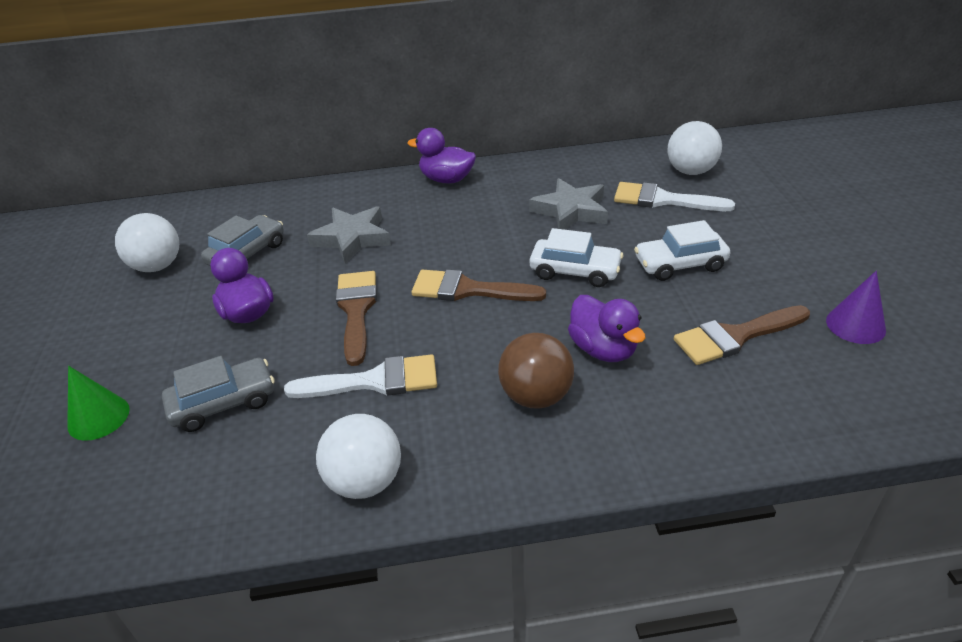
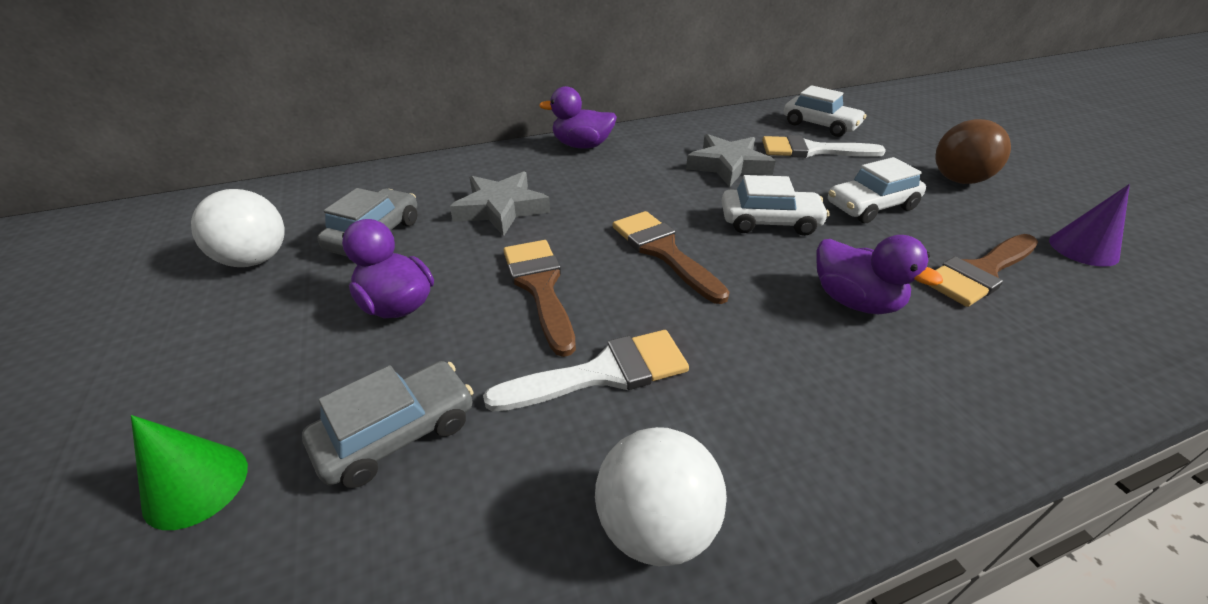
camera: 15 degrees left, 0 degrees up
brown brush [411,270,546,301] -> brown brush turned 60 degrees clockwise [612,211,730,304]
brown ball [498,333,574,409] -> brown ball moved to [935,119,1011,184]
white ball [668,121,722,175] -> white car [784,85,867,137]

